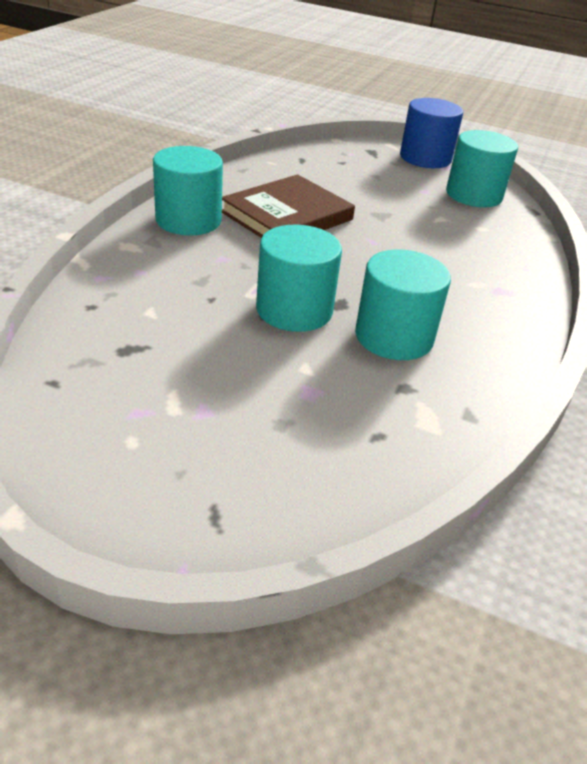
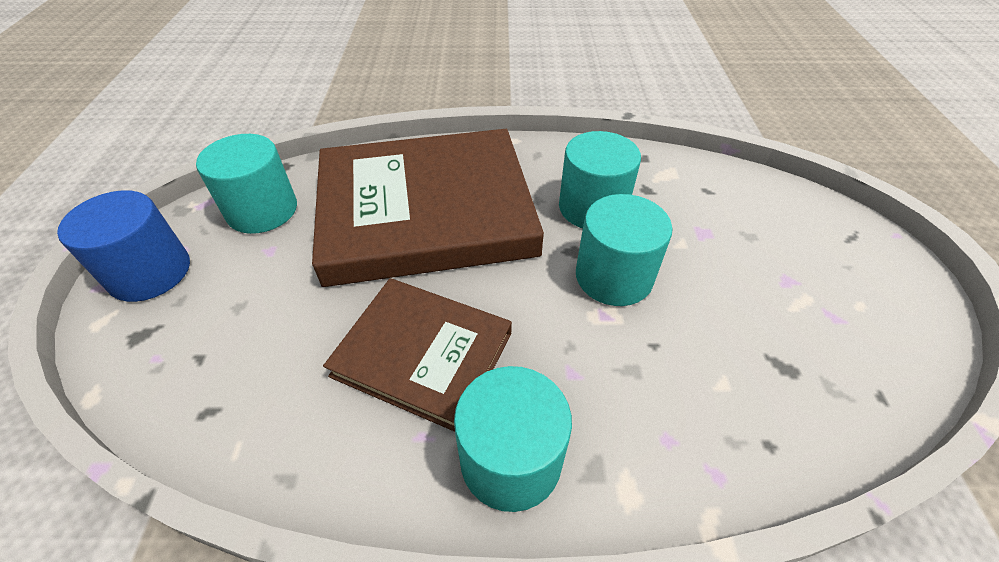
camera: 110 degrees left, 10 degrees up
none -> brown book [312,129,544,287]

